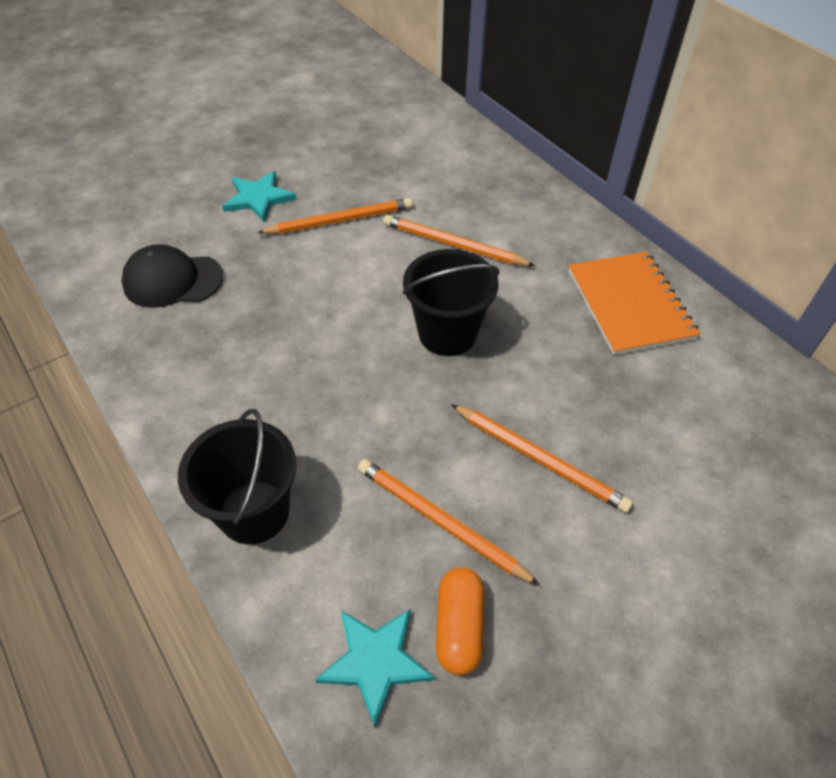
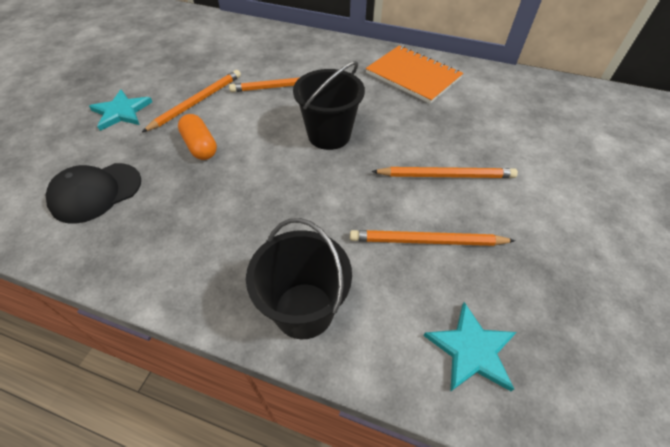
camera: 35 degrees left, 0 degrees up
orange capsule [436,567,484,675] -> orange capsule moved to [178,114,217,160]

